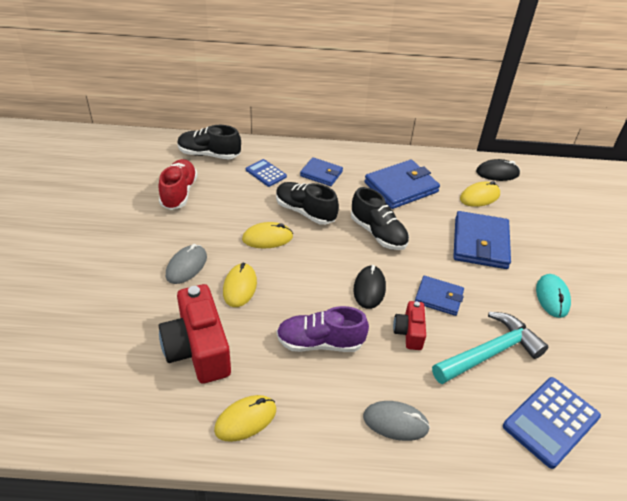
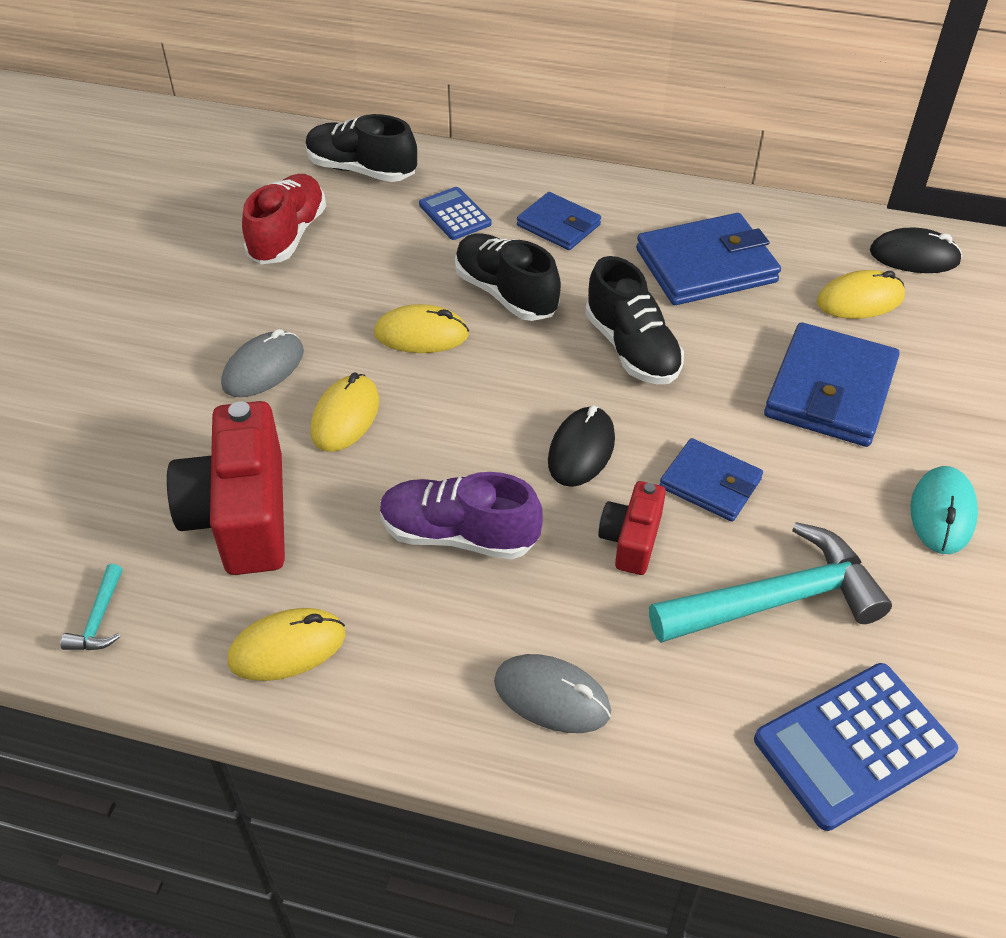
camera: 15 degrees right, 5 degrees up
none -> turquoise hammer [60,564,123,650]

